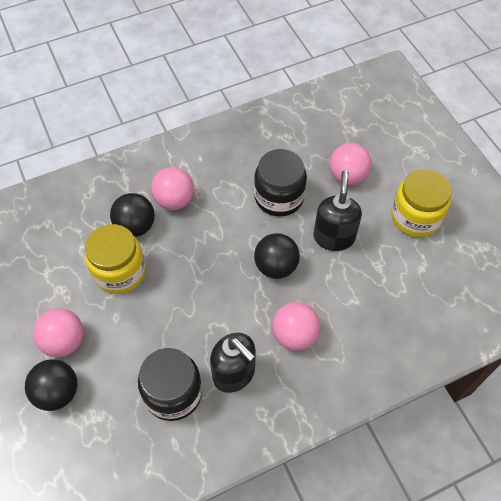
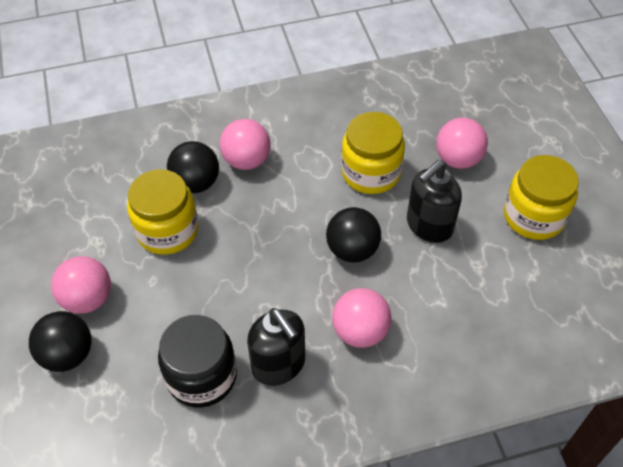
camera: 10 degrees right, 5 degrees down
black jar [254,149,307,217] -> yellow jar [341,112,405,194]
black soap dispenser [313,170,362,251] -> black soap dispenser turned 150 degrees counterclockwise [407,160,462,243]

